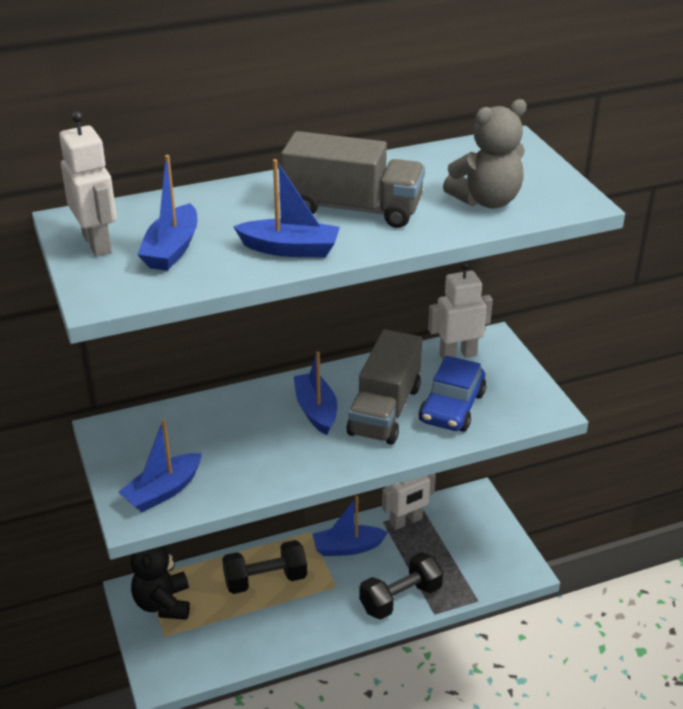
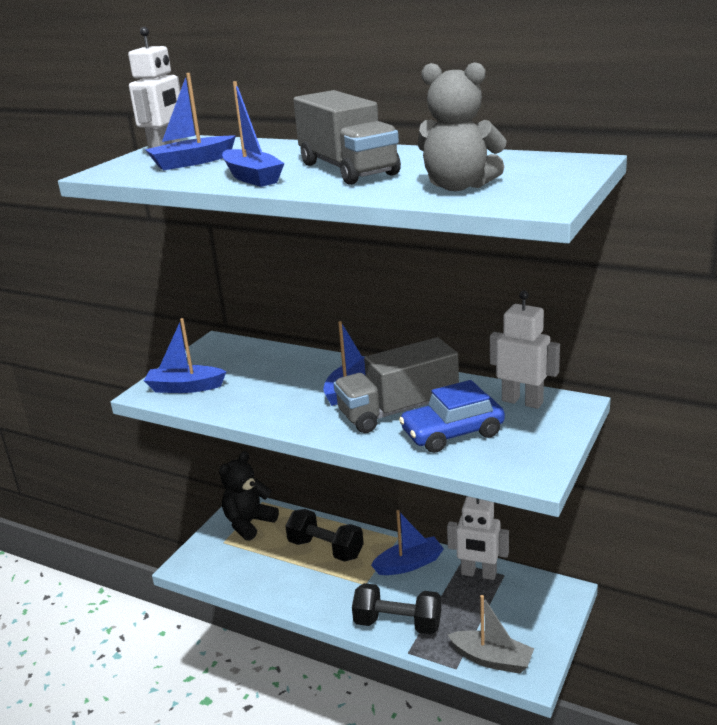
camera: 50 degrees right, 10 degrees down
blue boat [313,496,388,556] -> blue boat turned 120 degrees clockwise [371,510,444,575]
none -> grey boat [448,595,534,674]

